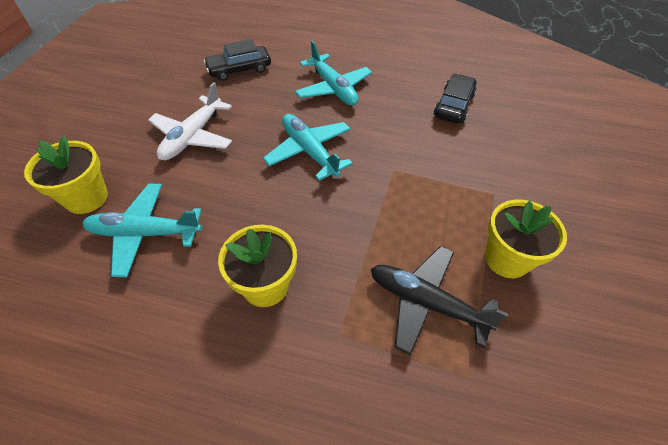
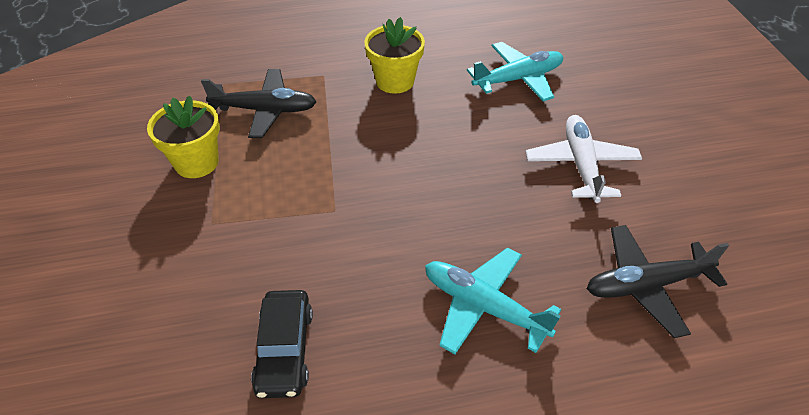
camera: 155 degrees right, 5 degrees down
yellow flower pot [24,136,108,214] -> none
black car [204,39,271,81] -> black plane [587,225,729,338]
turquoise plane [263,114,353,181] -> none

